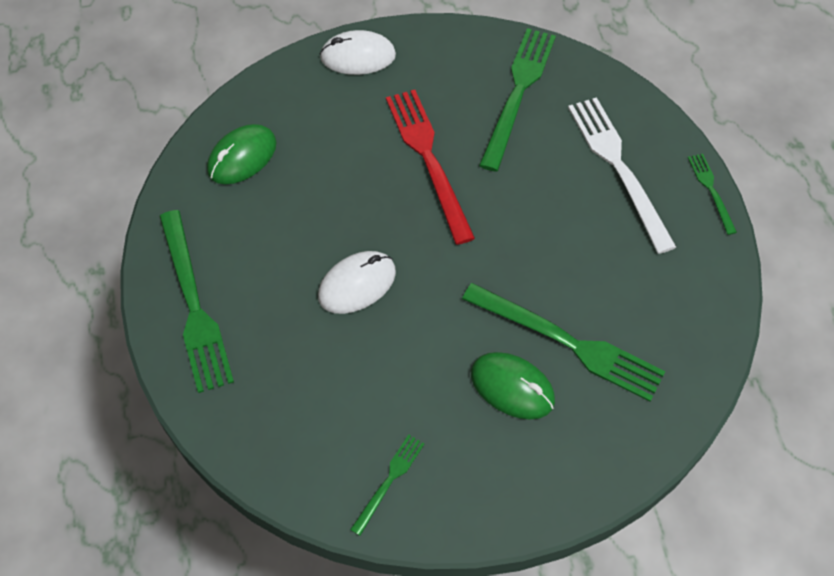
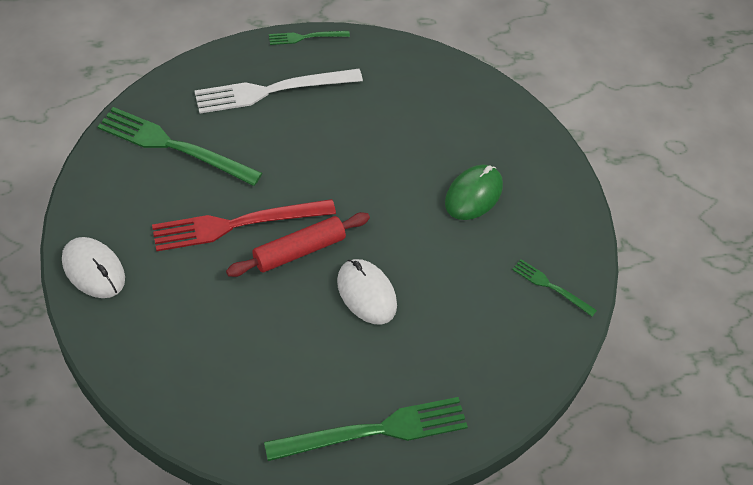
camera: 90 degrees left, 5 degrees down
green mouse [207,124,277,184] -> none
white mouse [320,30,396,75] -> white mouse turned 45 degrees counterclockwise [62,237,125,298]
green fork [462,283,665,402] -> none
none -> red rolling pin [226,212,370,277]

